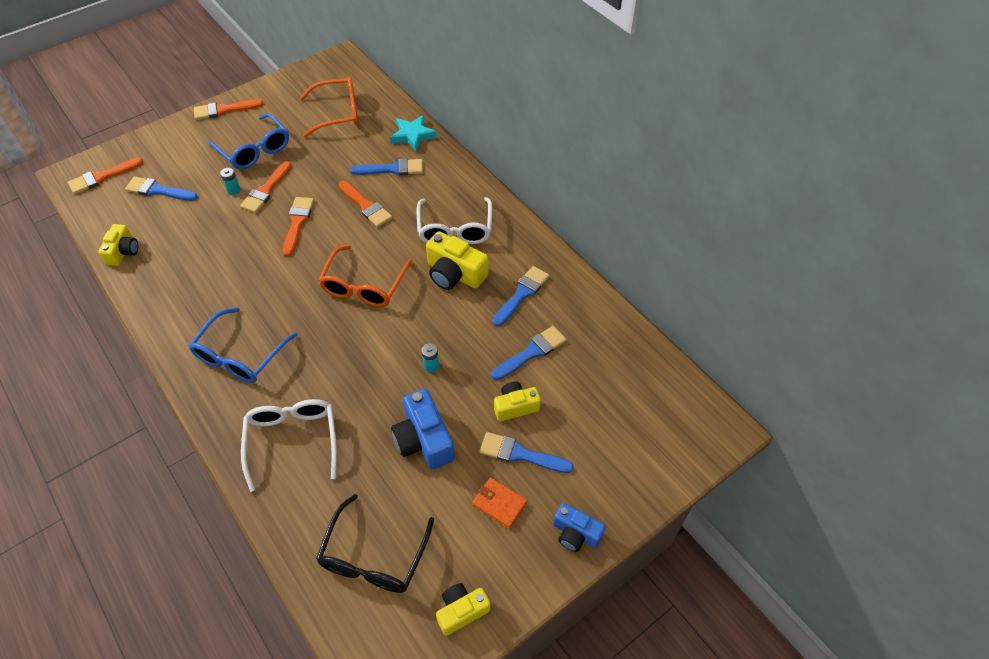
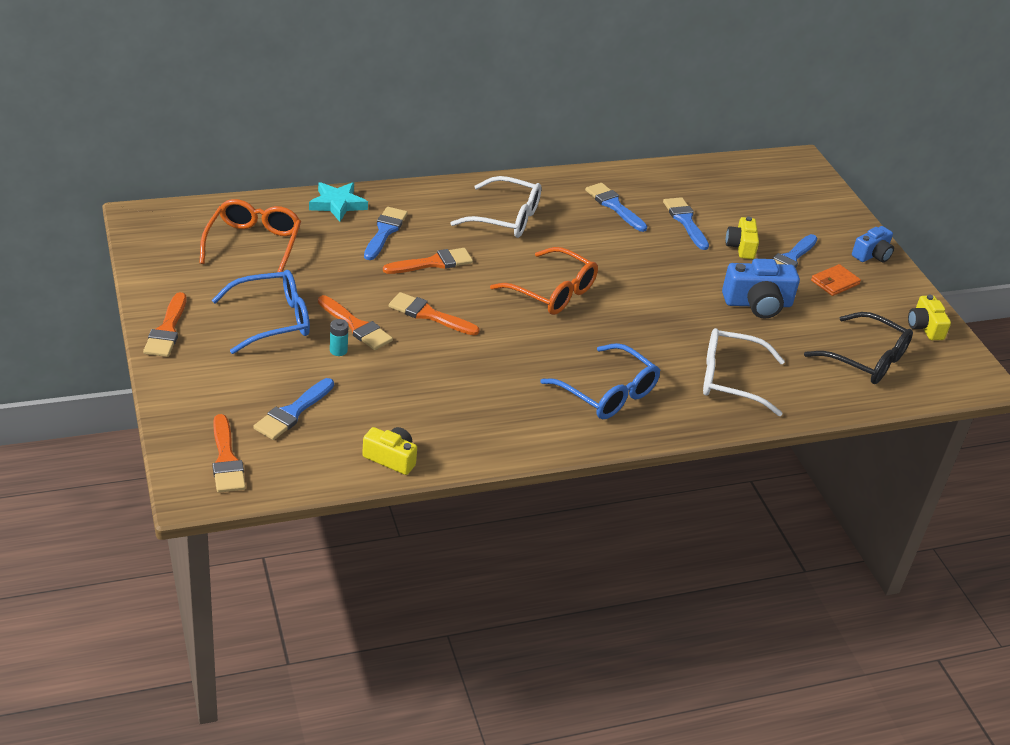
camera: 75 degrees left, 15 degrees down
turquoise battery [422,343,439,372] -> none
yellow camera [426,231,488,290] -> none

